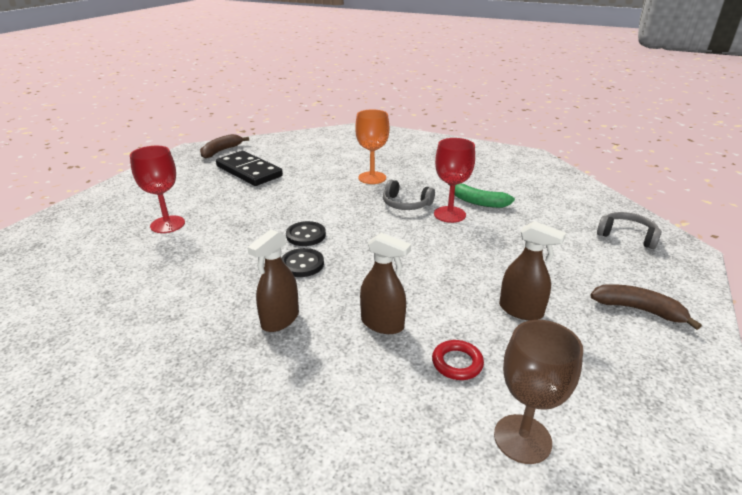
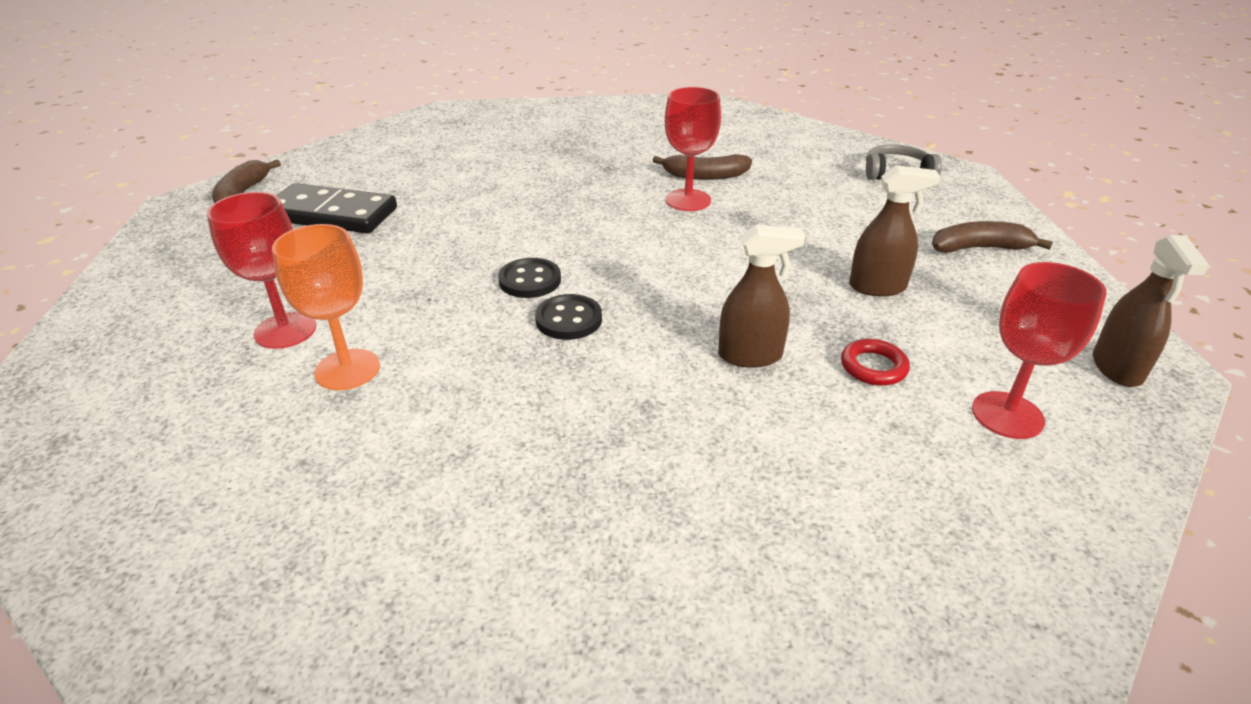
camera: 30 degrees left, 5 degrees up
brown spray bottle [247,229,299,332] -> brown spray bottle moved to [1093,235,1209,387]
orange goblet [355,109,389,184] -> orange goblet moved to [272,224,380,390]
grey headphones [383,180,435,210] -> none
green banana [448,184,515,208] -> brown banana [653,154,752,180]
brown goblet [494,320,583,464] -> red goblet [972,262,1107,439]

